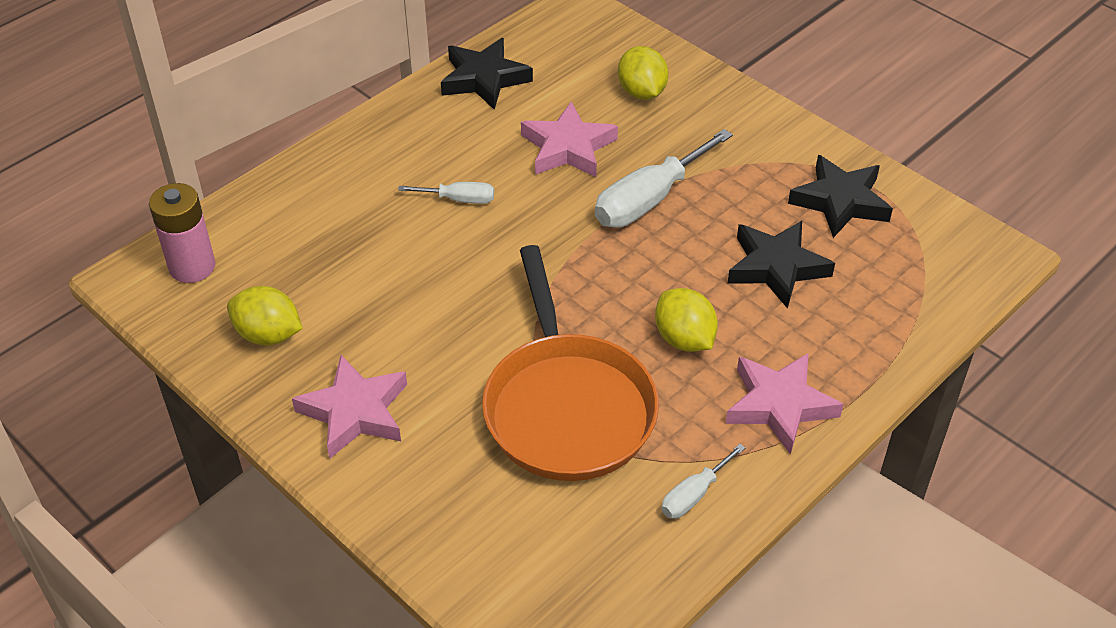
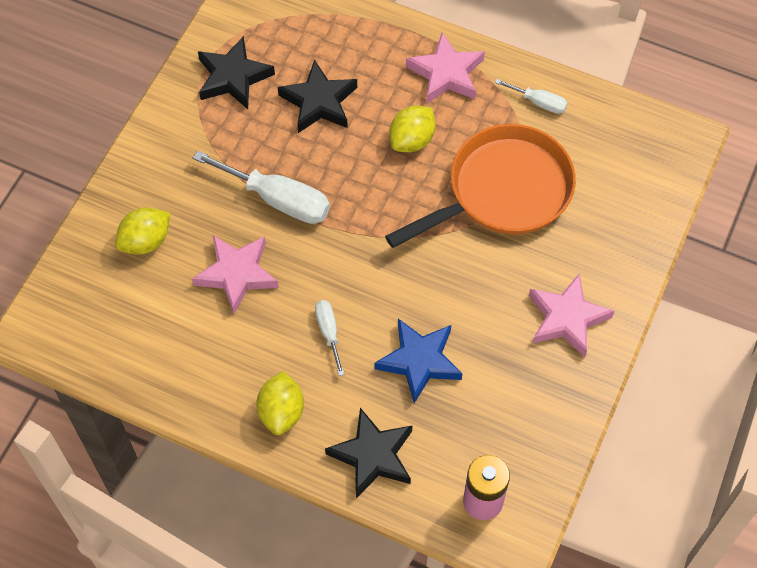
camera: 110 degrees left, 15 degrees up
yellow lemon [227,286,303,345] -> yellow lemon moved to [256,371,304,435]
black star [441,38,533,110] -> black star moved to [325,408,413,498]
none -> blue star [375,319,462,403]

